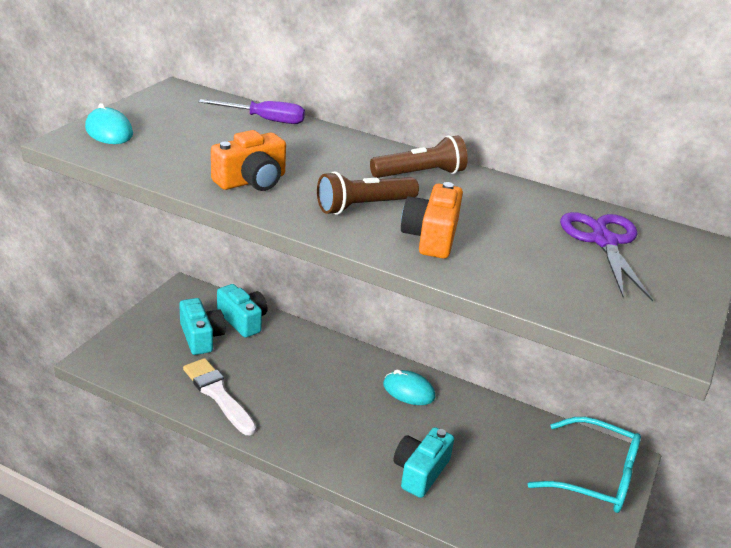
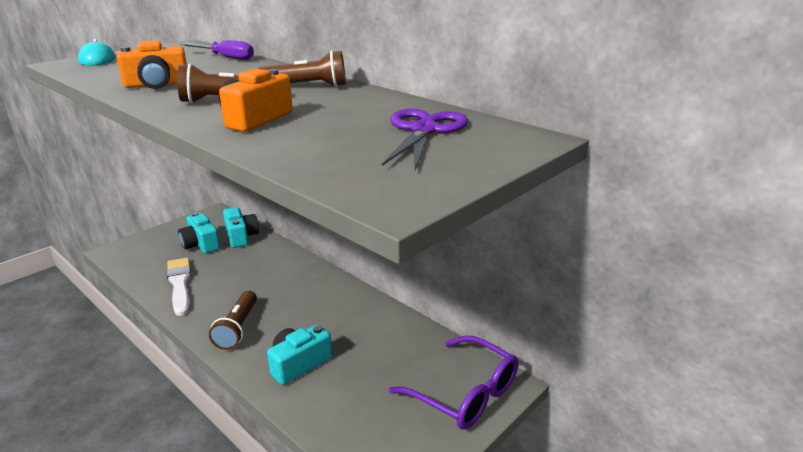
camera: 20 degrees right, 5 degrees down
turquoise camera [179,298,226,355] -> turquoise camera turned 150 degrees clockwise [178,212,220,254]
turquoise mouse [383,369,435,405] -> none
turquoise glasses [528,417,641,513] -> purple glasses [389,336,519,430]
none -> brown flashlight [209,291,257,350]

